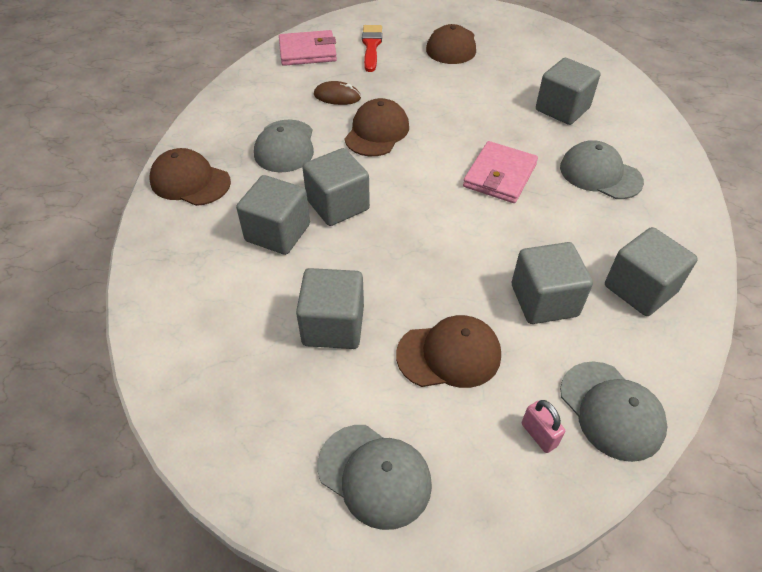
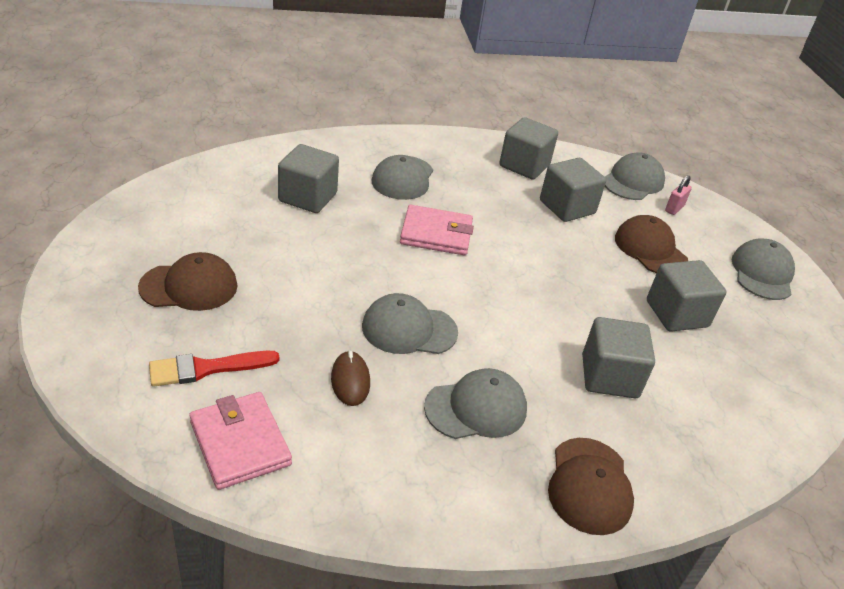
camera: 115 degrees left, 10 degrees down
grey cube [302,148,370,226] -> none
brown cap [345,98,409,156] -> grey cap [362,293,458,354]

